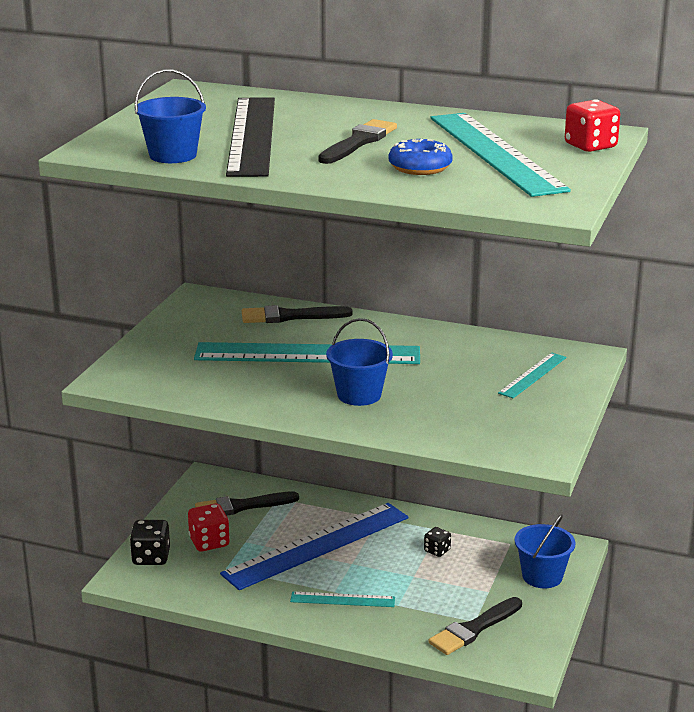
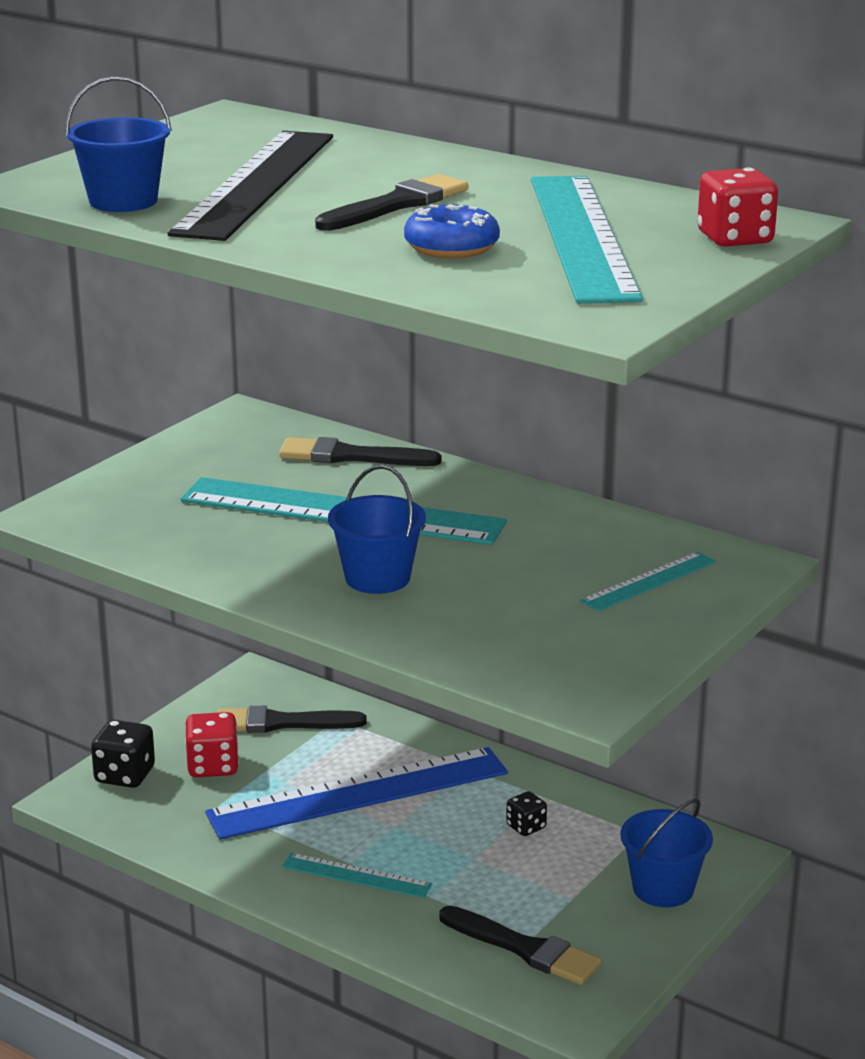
camera: 15 degrees right, 0 degrees up
black brush [428,597,522,655] -> black brush turned 120 degrees counterclockwise [439,906,602,985]

